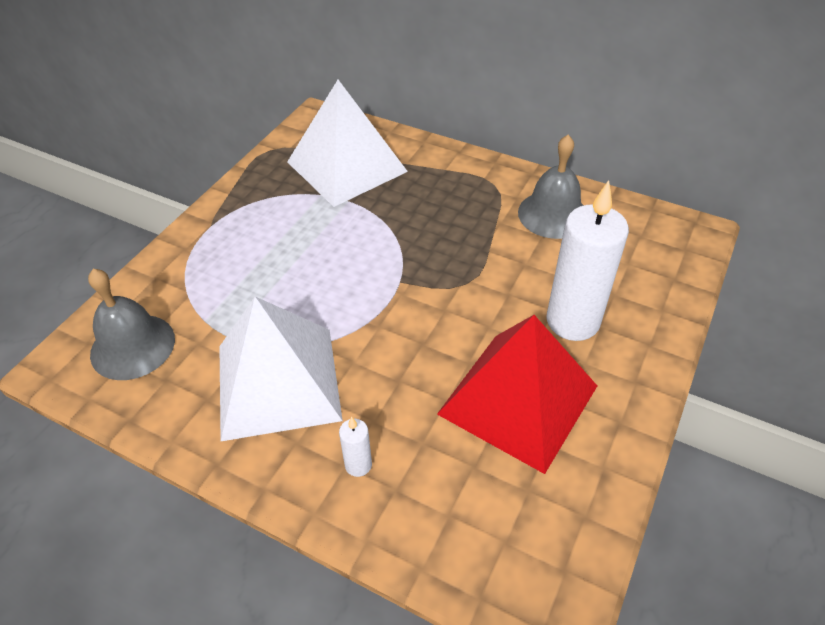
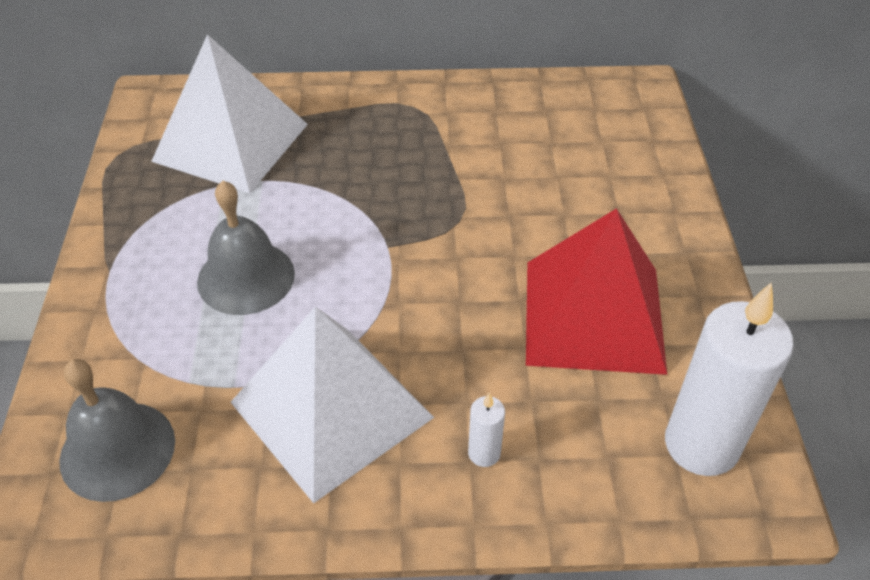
camera: 30 degrees left, 0 degrees up
grey bell [518,135,584,239] -> grey bell moved to [197,181,295,315]
white candle [546,180,629,341] -> white candle moved to [665,282,794,476]

